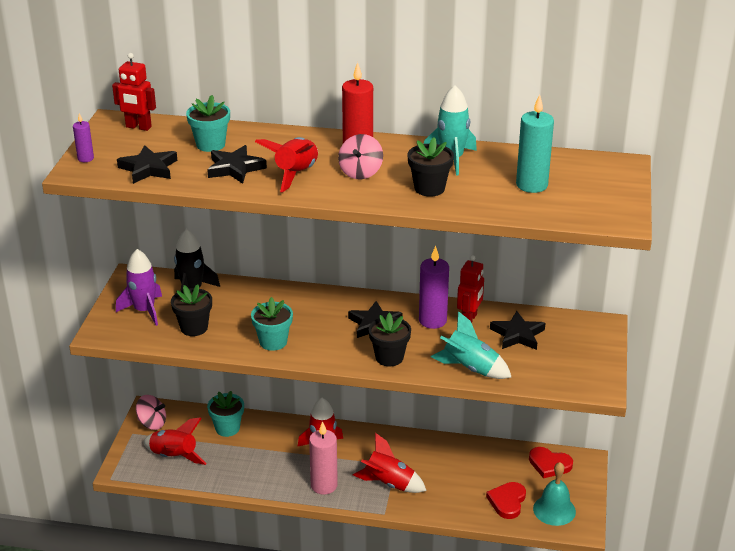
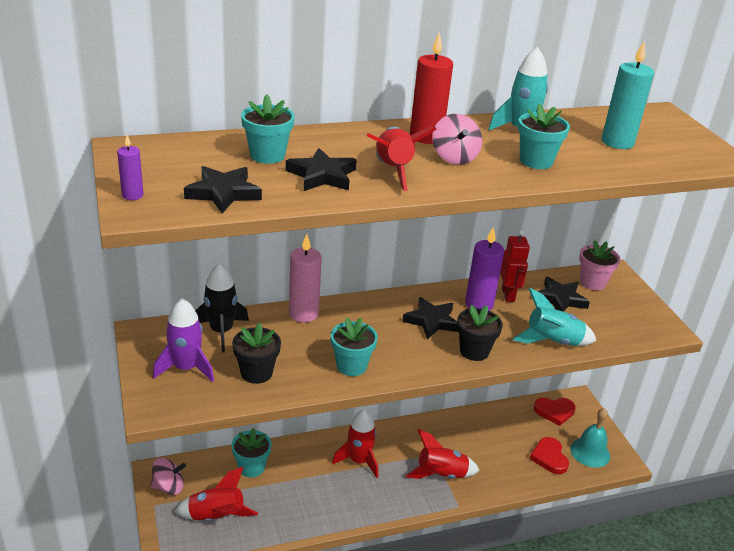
camera: 30 degrees left, 0 degrees up
red robot [112,53,156,131] -> none
pink candle [309,421,338,495] -> pink candle moved to [289,234,322,323]
black flower pot [407,137,454,197] -> turquoise flower pot [518,104,570,169]
none -> pink flower pot [579,240,620,290]

